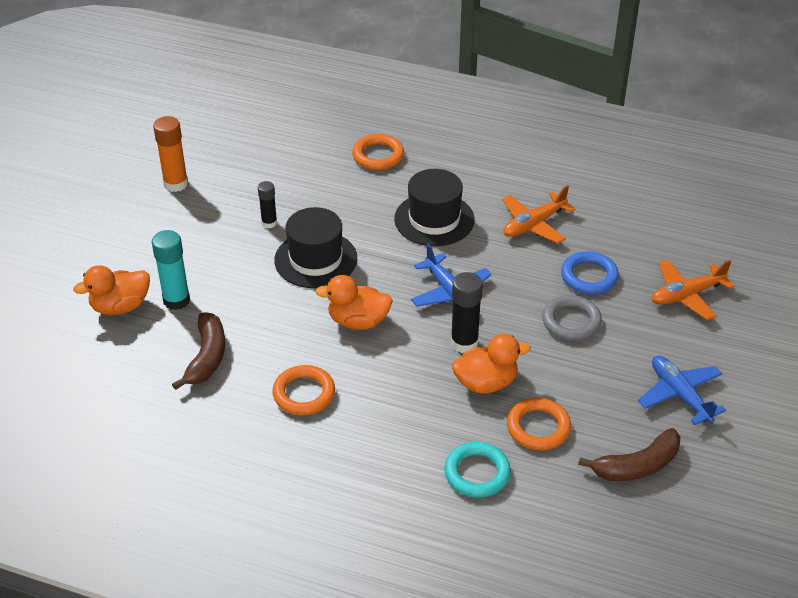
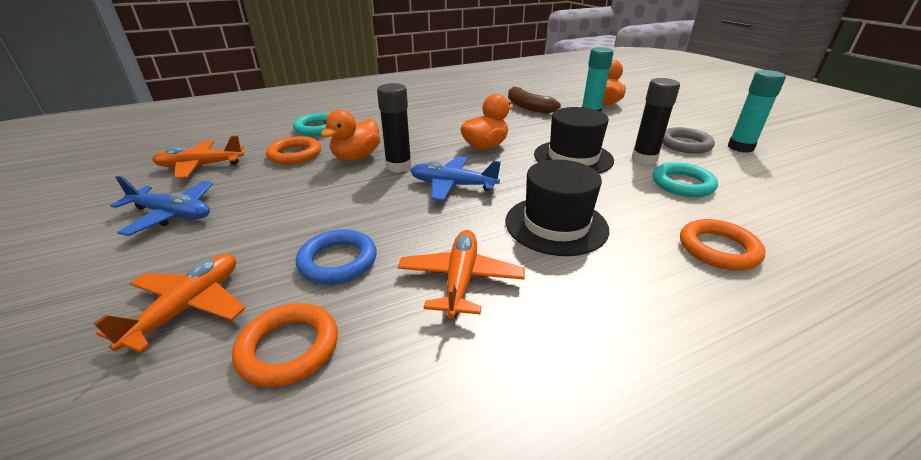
camera: 135 degrees right, 10 degrees down
orange glue stick [153,116,188,192] -> turquoise glue stick [728,70,786,153]
black glue stick [258,181,277,228] -> black glue stick [632,78,680,165], size x1.61
orange ring [272,365,335,415] -> orange ring moved to [232,303,338,387]
grey ring [542,295,602,341] -> grey ring moved to [662,127,715,154]
brown banana [578,428,680,481] -> orange plane [152,136,244,179]
none -> turquoise ring [653,162,718,197]

